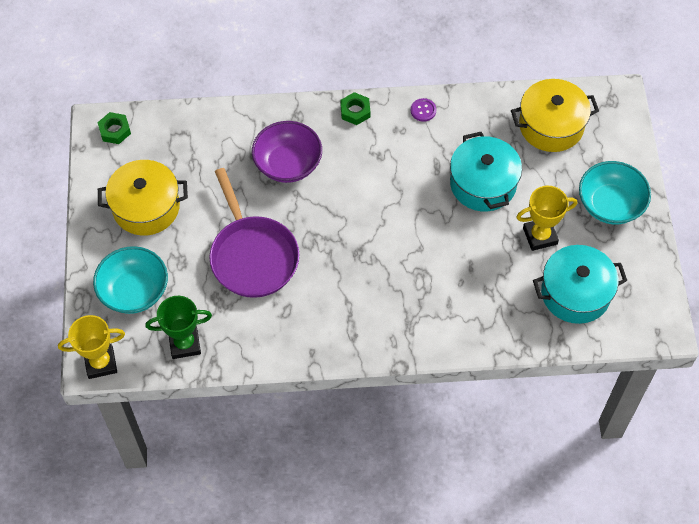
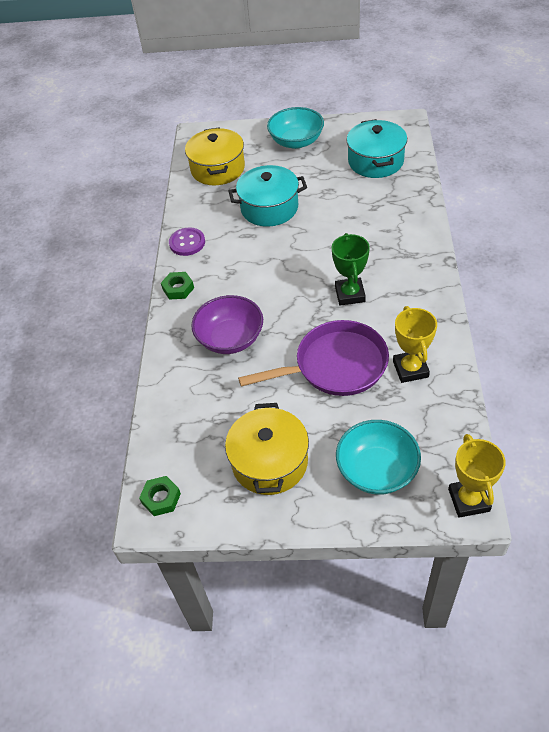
camera: 80 degrees left, 10 degrees down
green trophy [145,296,212,359] -> green trophy moved to [332,233,370,306]
purple button [411,98,437,122] -> purple button [169,227,205,256], size x1.52
yellow trophy [516,186,577,251] -> yellow trophy moved to [393,306,437,383]

